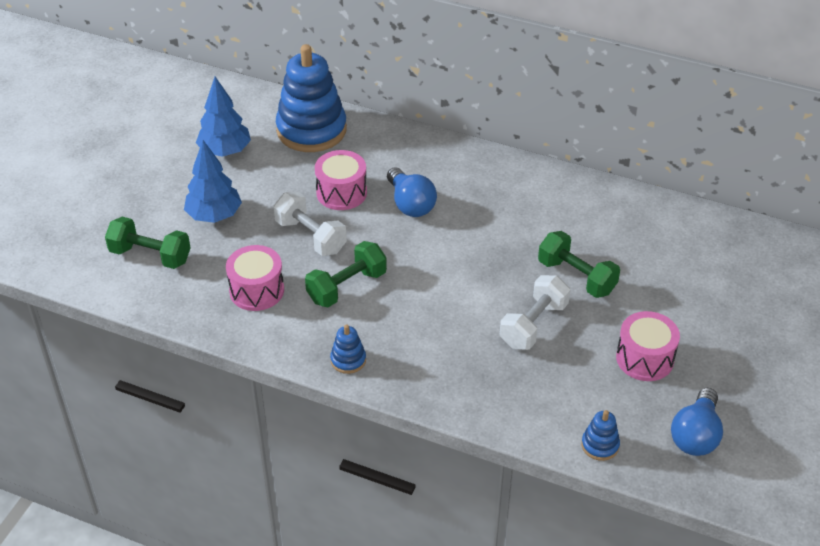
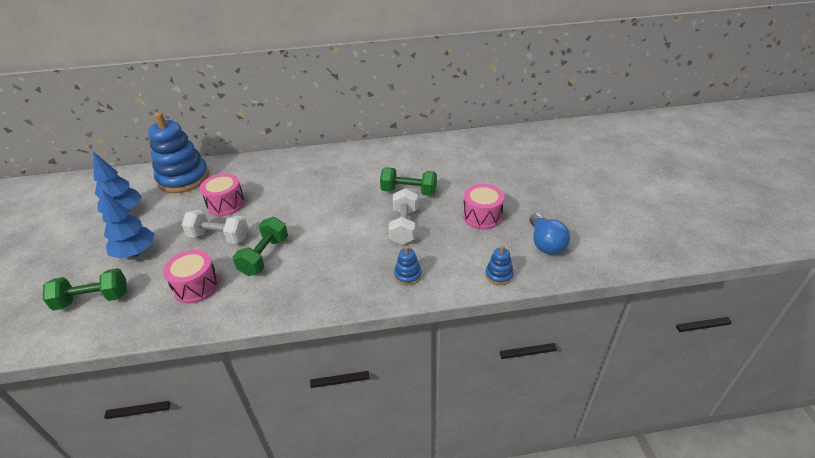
camera: 30 degrees left, 5 degrees down
blue stacking toy [330,325,366,374] -> blue stacking toy moved to [394,246,422,285]
blue light bulb [387,167,437,217] -> none

